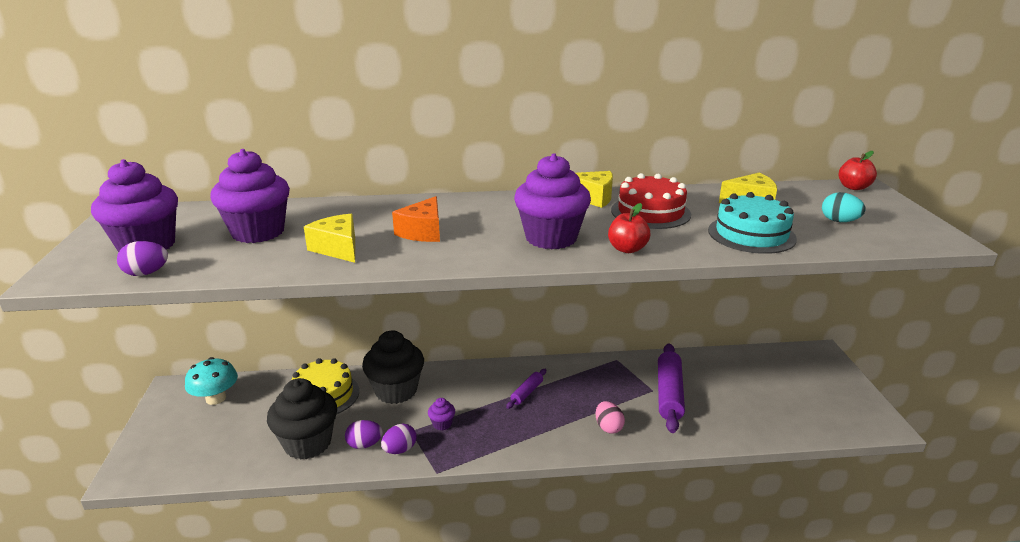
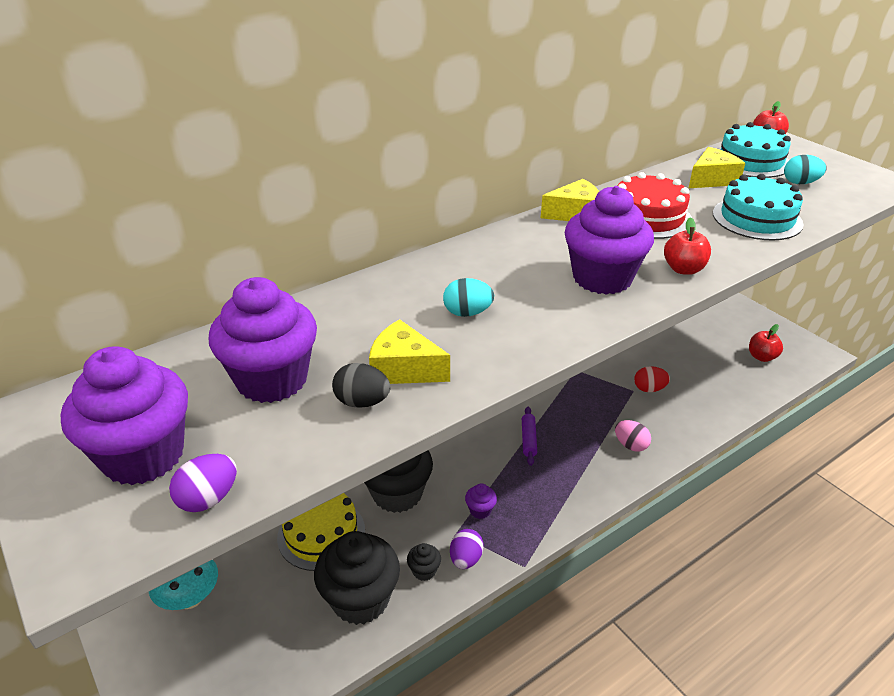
camera: 30 degrees left, 10 degrees up
purple egg [345,420,383,449] -> black cupcake [407,543,441,581]
orange cheese [392,196,440,242] -> turquoise egg [443,278,494,317]
purple rolling pin [658,344,685,433] -> red egg [634,366,670,392]
none -> black egg [332,363,391,408]
none -> turquoise cake [719,122,791,178]
none -> red apple [749,324,783,362]

